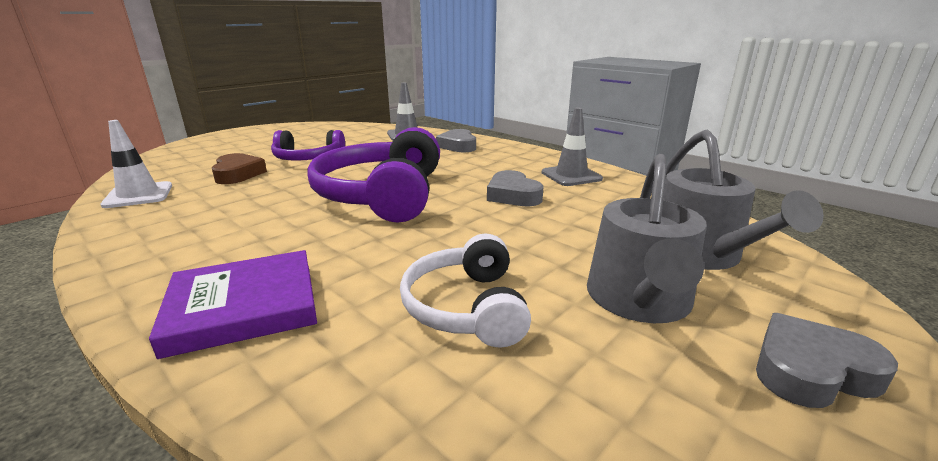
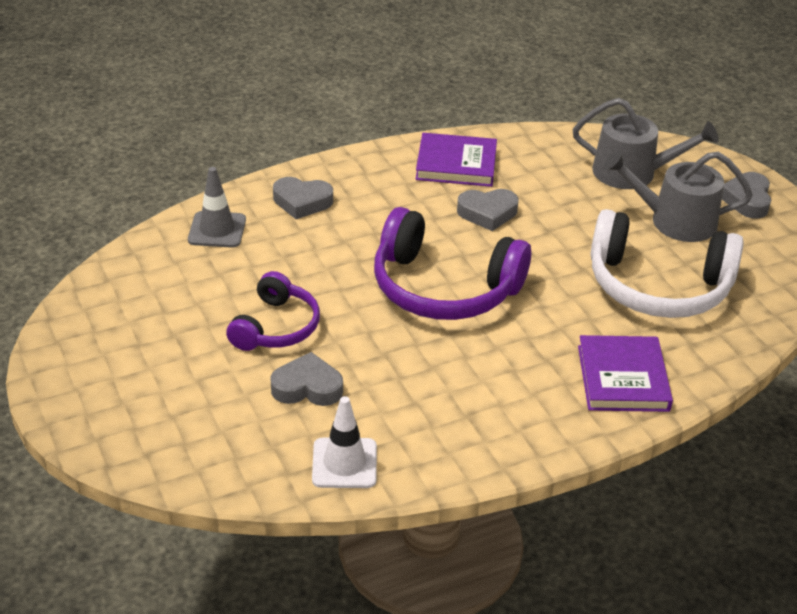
camera: 70 degrees left, 15 degrees up
brown heart [212,153,267,184] -> grey heart [270,352,343,406]
white headphones [400,233,531,347] -> white headphones [590,209,744,318], size x1.68
grey traffic cone [542,108,603,186] -> purple book [416,133,497,187]
grey watering can [587,154,707,323] -> grey watering can turned 150 degrees clockwise [604,150,753,242]

